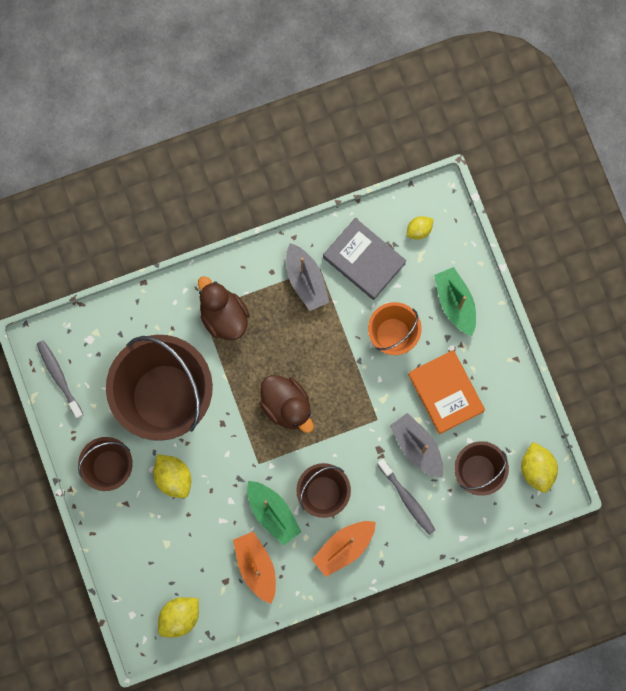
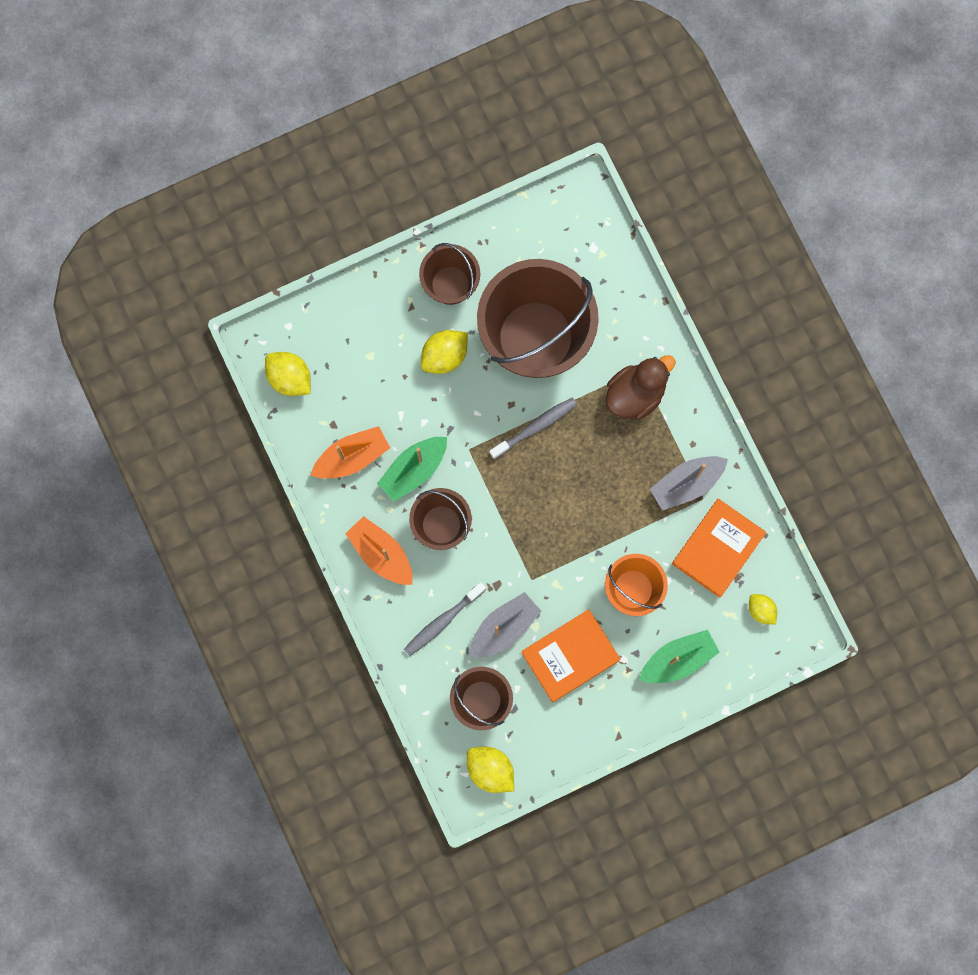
camera: 85 degrees right, 0 degrees up
grey toothbrush [37,340,84,419] -> grey toothbrush moved to [489,398,577,460]
brown duck [260,375,314,433] -> none
grey book [323,218,406,300] -> orange book [672,499,766,598]
yellow lemon [521,442,558,493] -> yellow lemon turned 60 degrees clockwise [467,747,514,793]

